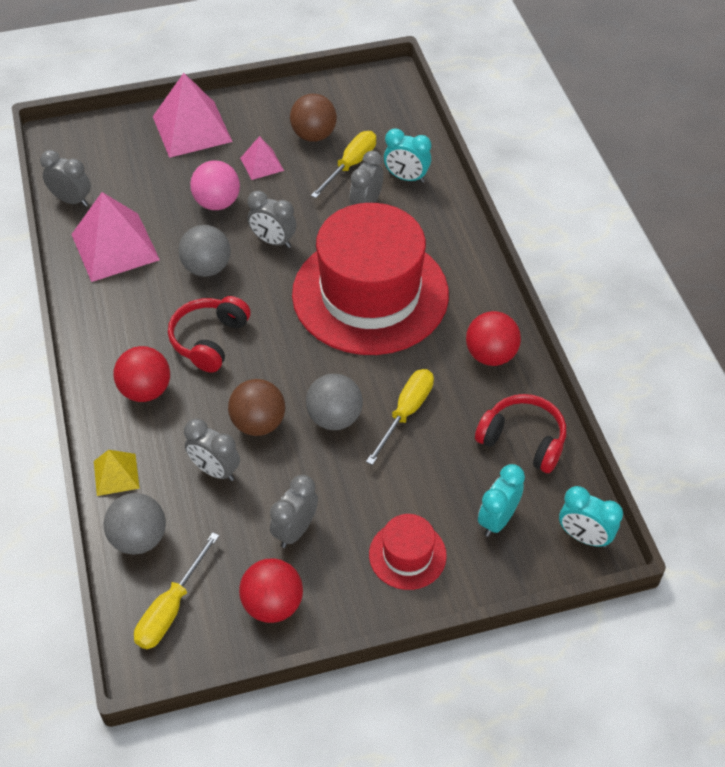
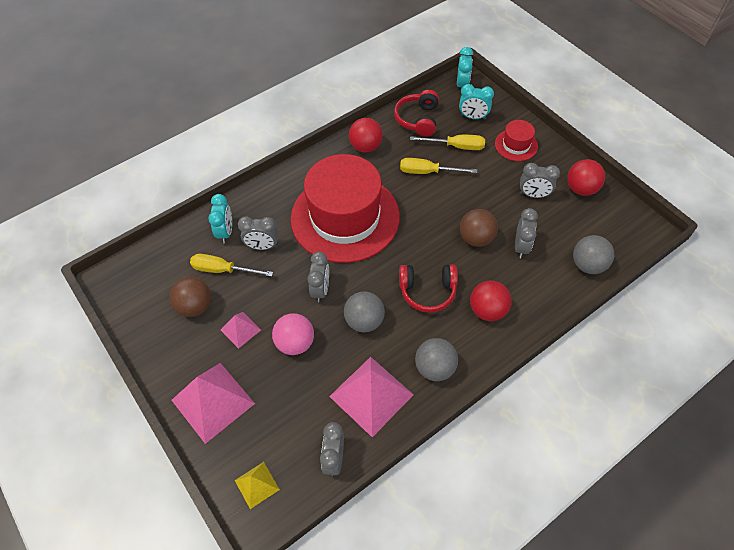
camera: 110 degrees left, 5 degrees up
yellow pyramid [94,450,140,496] -> yellow pyramid moved to [235,462,280,509]
yellow screwdriver [134,532,219,649] -> yellow screwdriver moved to [410,135,485,150]
grey ball [306,374,363,430] -> grey ball moved to [415,338,458,381]

